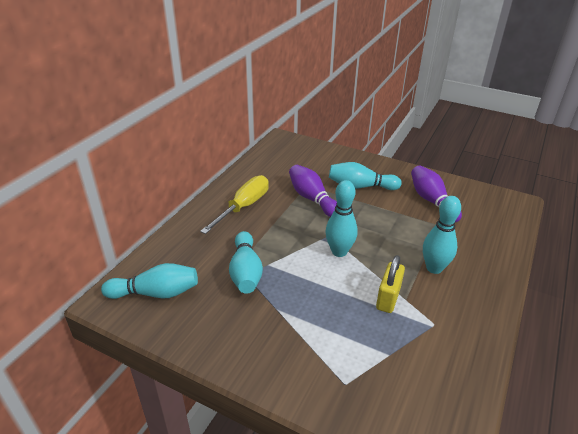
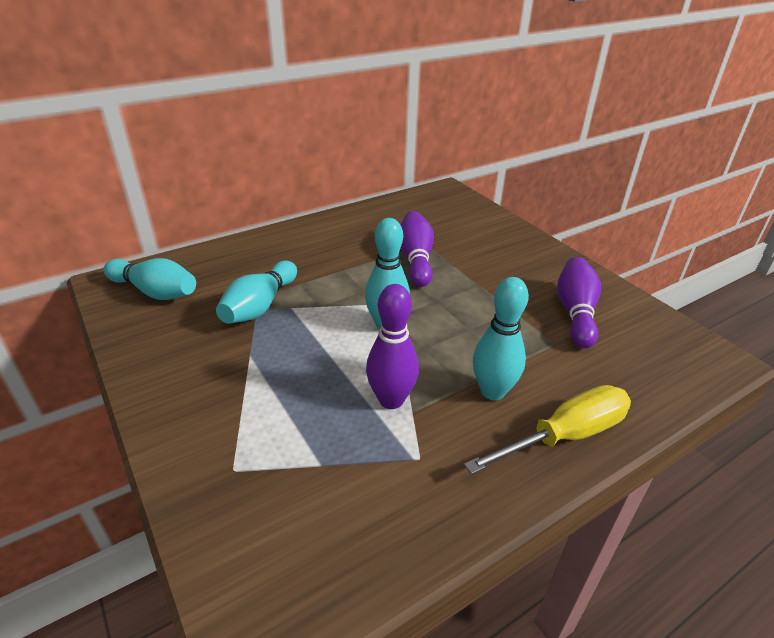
camera: 30 degrees right, 0 degrees up
yellow screwdriver [200,175,269,234] -> yellow screwdriver moved to [464,385,631,475]
turquoise bowling pin [329,162,402,190] -> none
yellow padlock [376,255,405,313] -> purple bowling pin [366,284,419,409]

